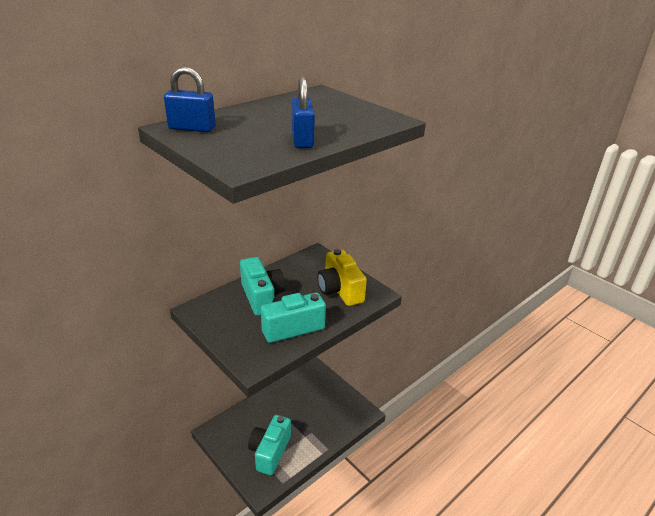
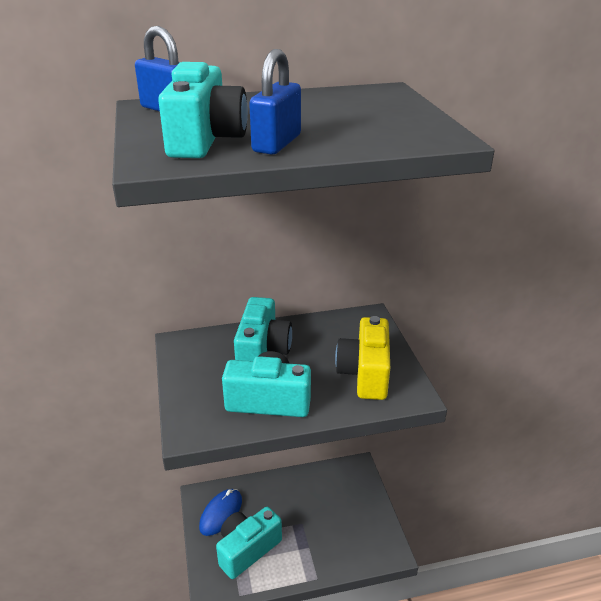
camera: 30 degrees right, 0 degrees up
none -> turquoise camera [158,62,248,158]
none -> blue mouse [199,489,242,536]

